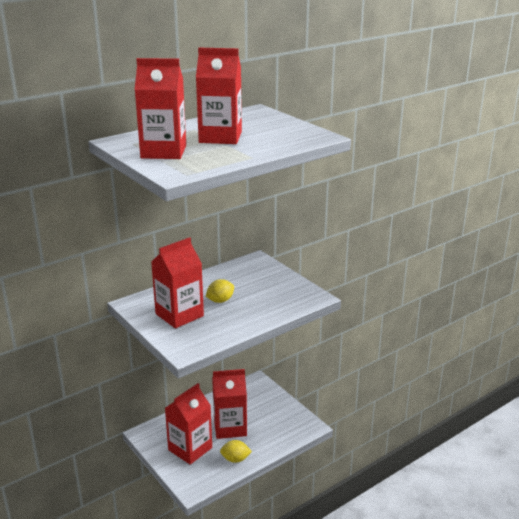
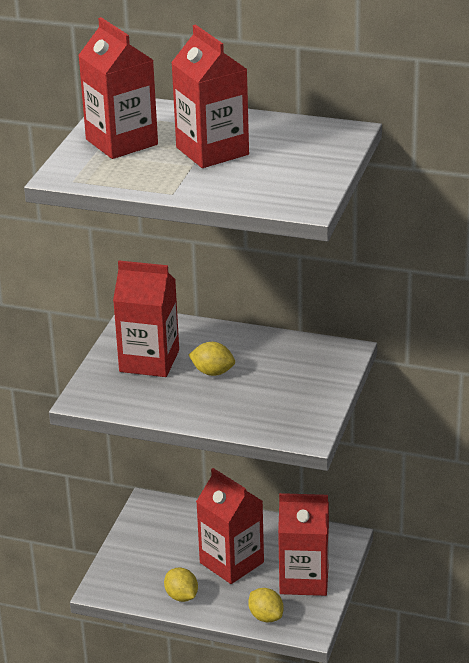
camera: 55 degrees right, 5 degrees up
red carton [165,383,212,465] -> red carton moved to [278,493,329,596]
none -> yellow lemon [248,588,284,622]

